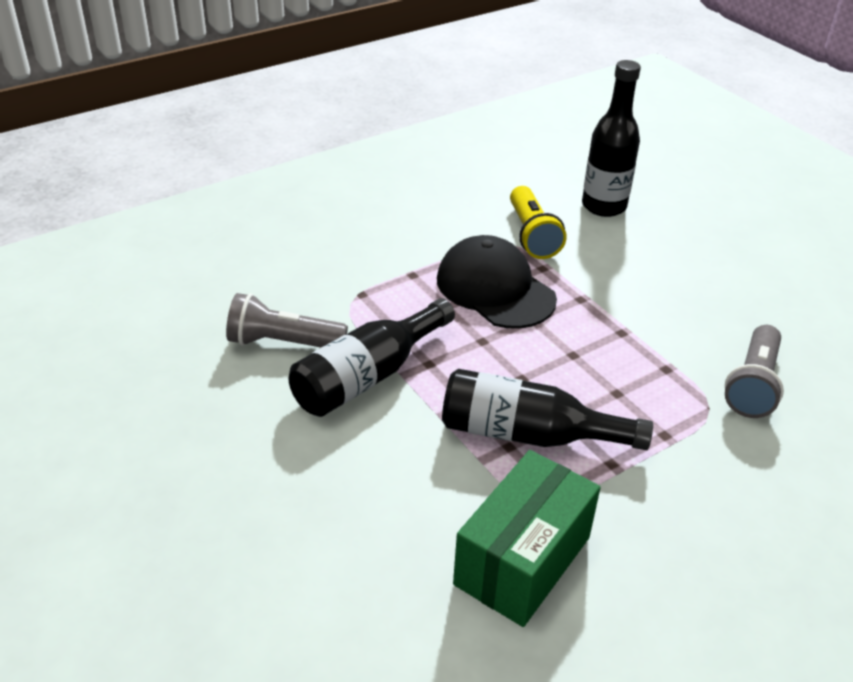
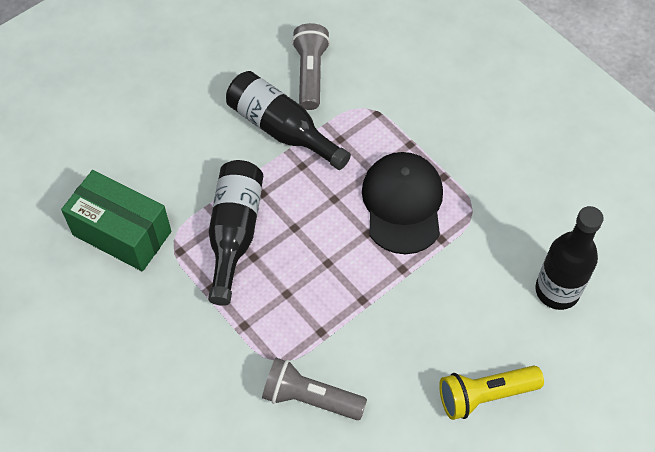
camera: 85 degrees right, 20 degrees up
black cap [437,235,557,329] -> black cap turned 45 degrees counterclockwise [362,152,443,254]
yellow flashlight [510,186,567,259] -> yellow flashlight moved to [439,366,544,420]

